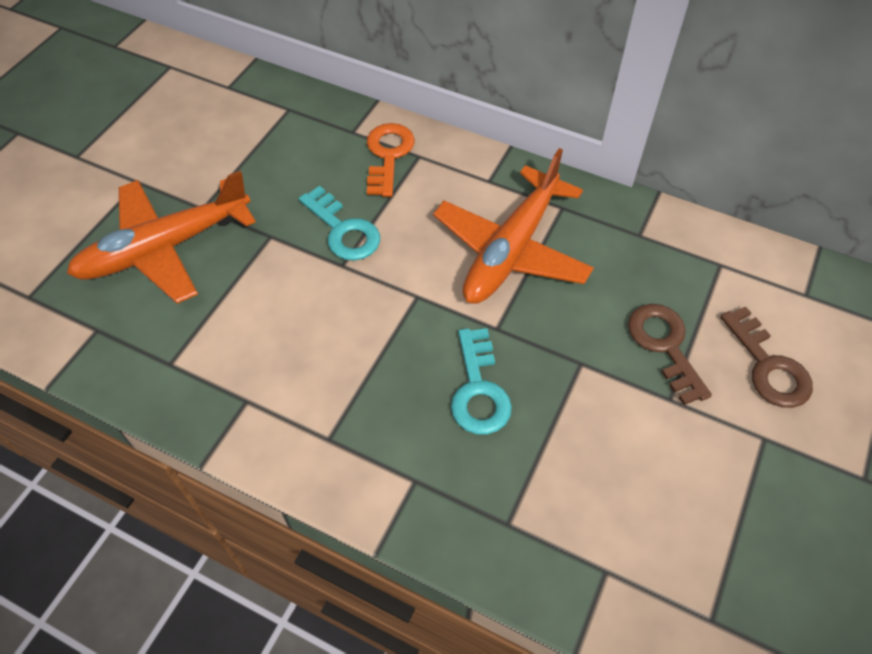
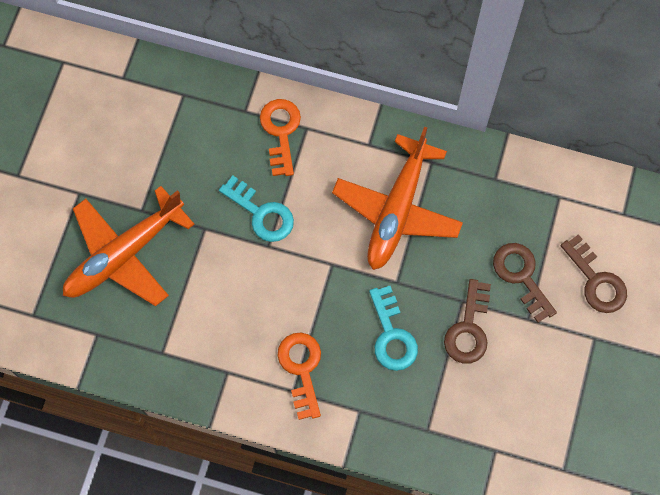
camera: 10 degrees left, 15 degrees up
none -> orange key [277,333,321,420]
none -> brown key [444,279,491,364]

